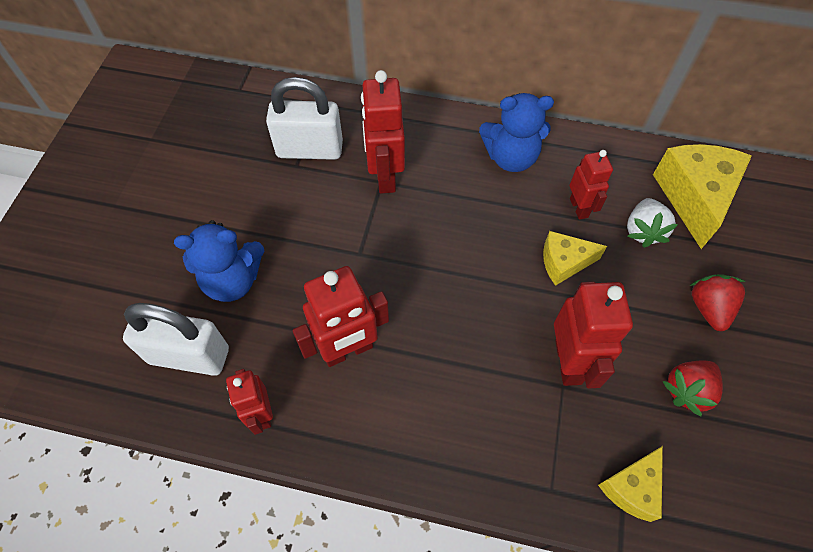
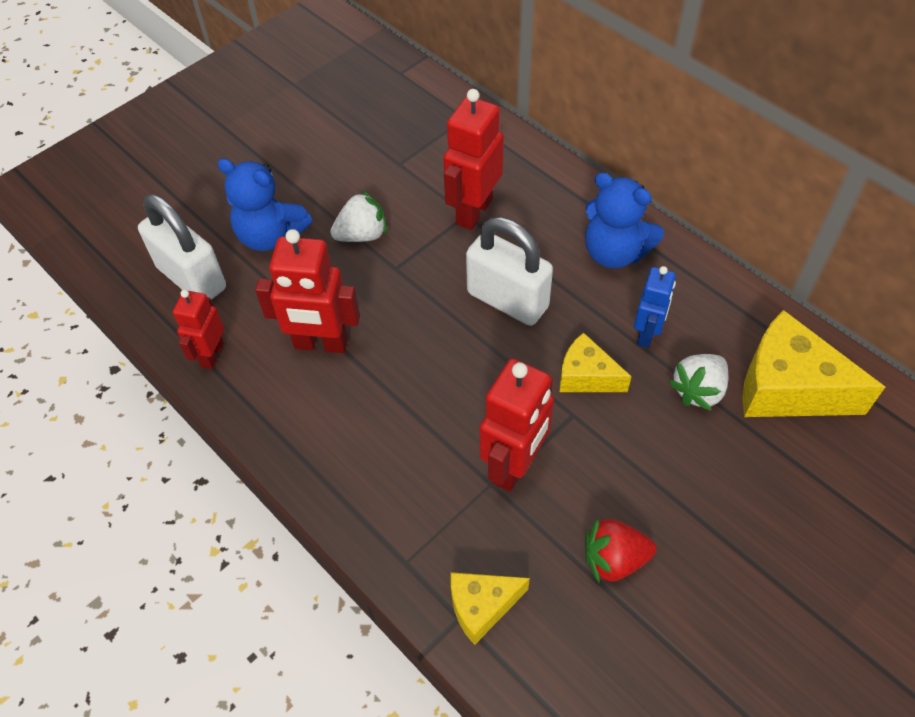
camera: 35 degrees right, 5 degrees down
white padlock [266,77,343,160] -> white padlock moved to [466,217,553,326]
red robot [570,150,613,220] -> blue robot [634,266,676,348]
yellow cheese [653,144,752,249] -> yellow cheese turned 105 degrees counterclockwise [742,310,885,417]
red strawberry [690,274,746,331] -> none
none -> white strawberry [330,191,387,242]

